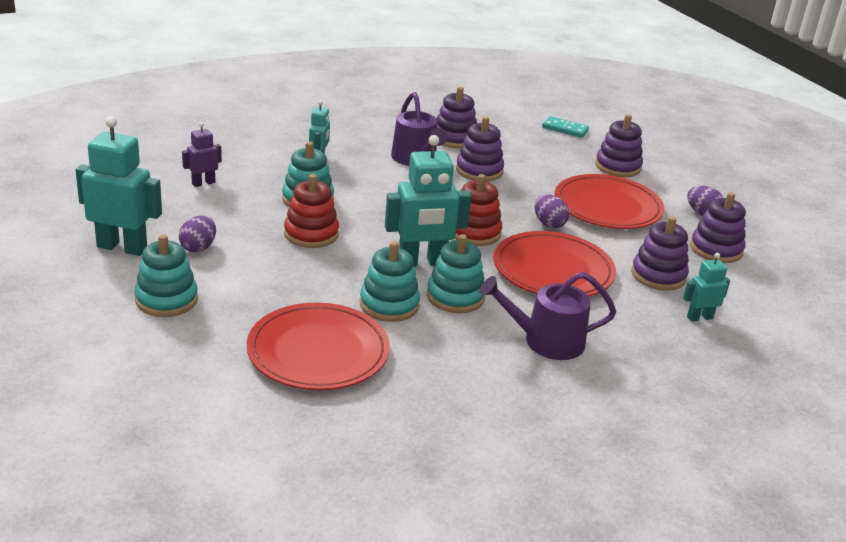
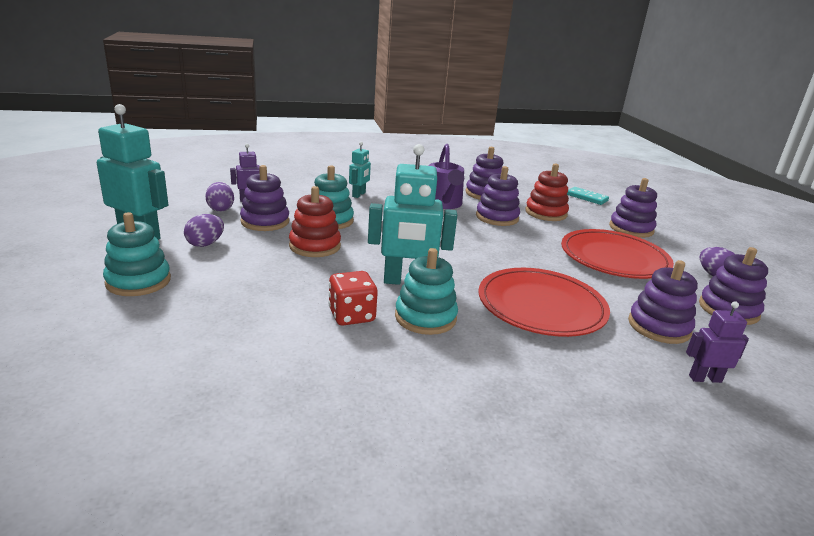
camera: 15 degrees right, 5 degrees down
red plate [247,303,390,390] -> none
turquoise stacking toy [360,241,420,322] -> red dice [329,271,378,326]
red stacking toy [455,174,502,246] -> red stacking toy moved to [525,164,569,221]
purple watering can [479,272,616,360] -> none
purple egg [535,195,569,228] -> purple egg moved to [205,182,234,211]
turquoise robot [683,253,730,321] -> purple robot [686,301,749,383]
none -> purple stacking toy [240,165,289,231]

